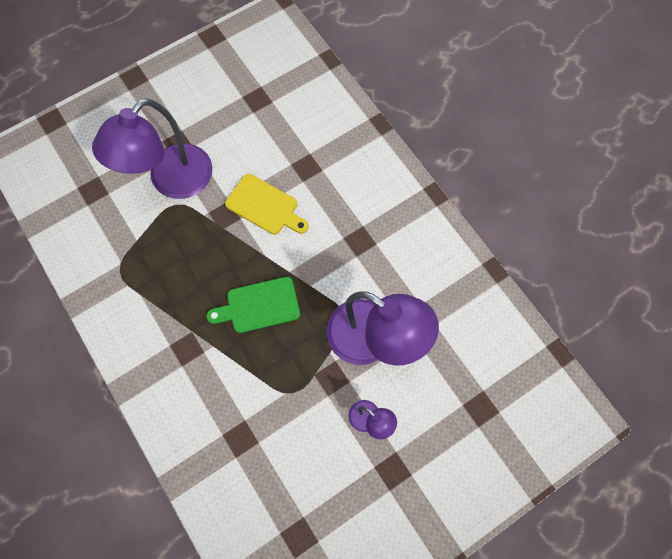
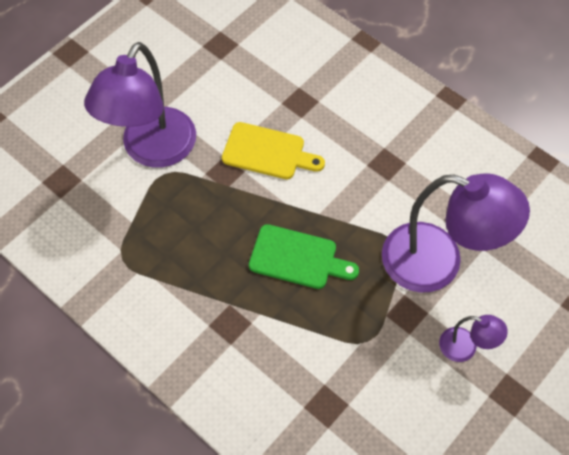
camera: 15 degrees left, 10 degrees down
green cutting board [207,277,300,333] -> green cutting board turned 135 degrees counterclockwise [249,224,359,289]

